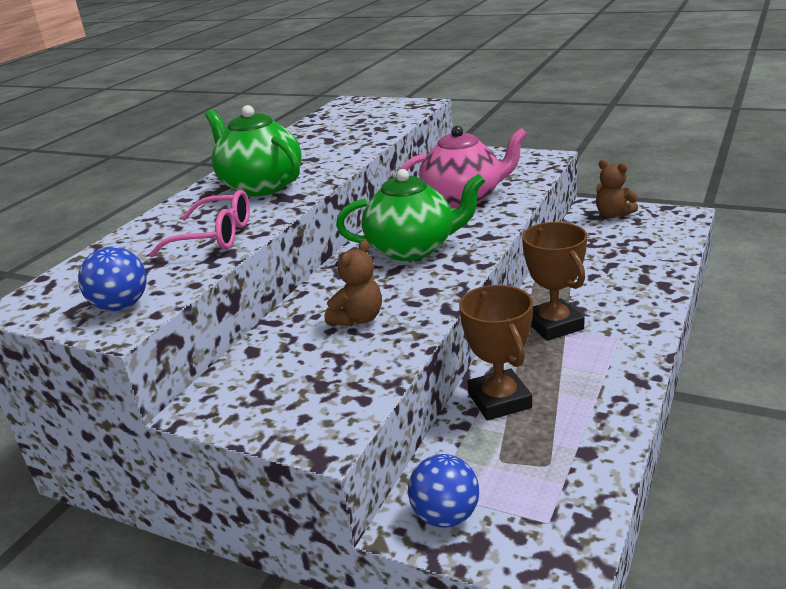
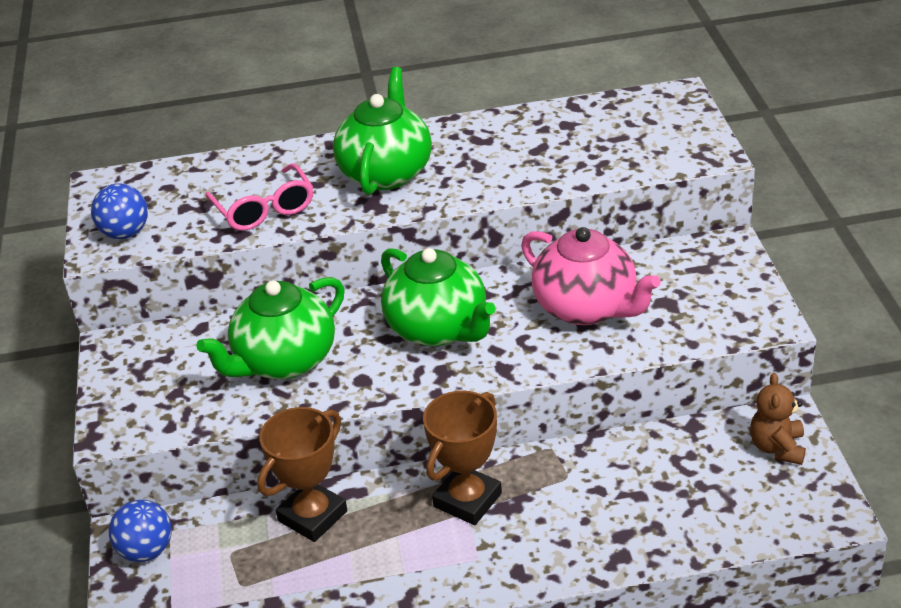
camera: 55 degrees right, 10 degrees up
brown teddy bear [325,240,382,326] -> green teapot [196,277,345,379]

